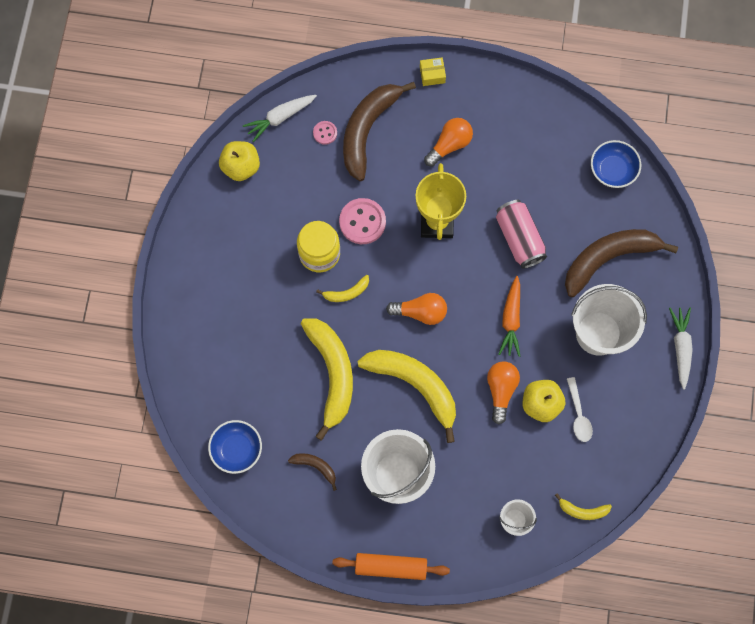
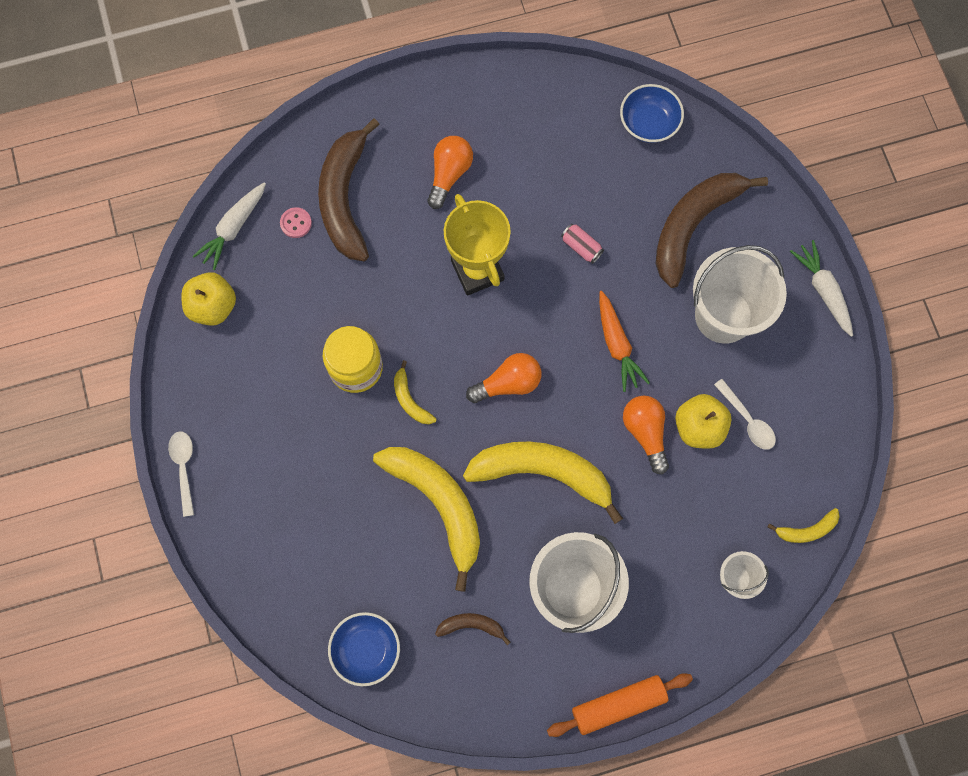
camera: 25 degrees left, 0 degrees up
yellow banana [316,275,369,302] -> yellow banana turned 105 degrees clockwise [394,360,436,424]
pink button [339,198,386,244] -> none
yellow box [420,57,446,86] -> none
pink can [496,200,547,269] -> pink can [561,224,604,264], size x0.51
none -> white spoon [168,431,194,517]

